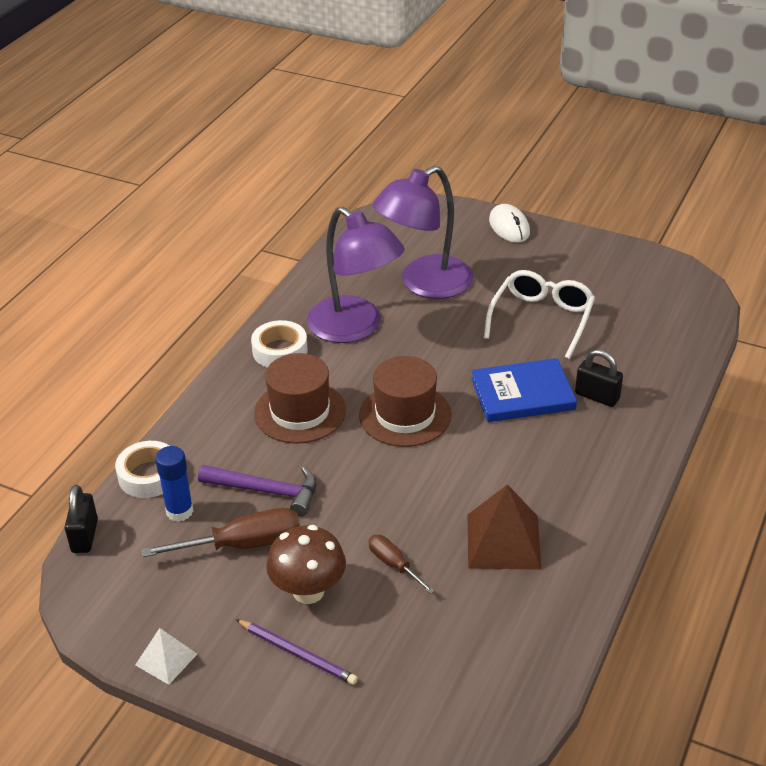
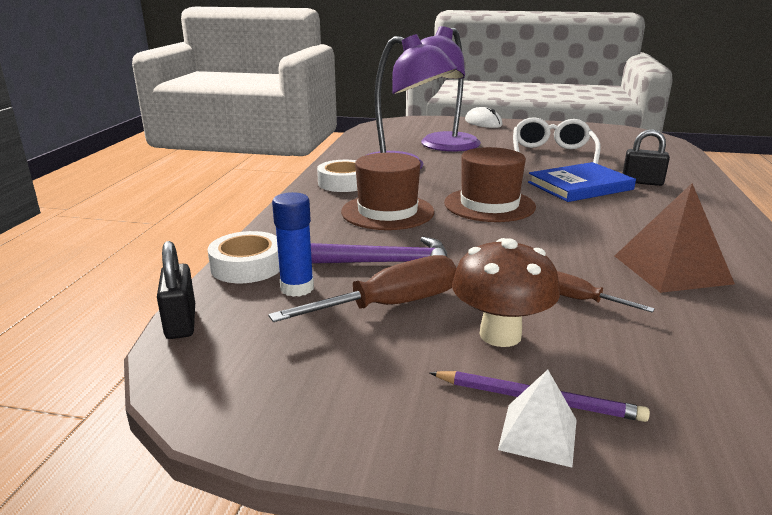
camera: 15 degrees left, 15 degrees down
white pyramid [135,628,197,685] -> white pyramid moved to [498,370,577,467]

